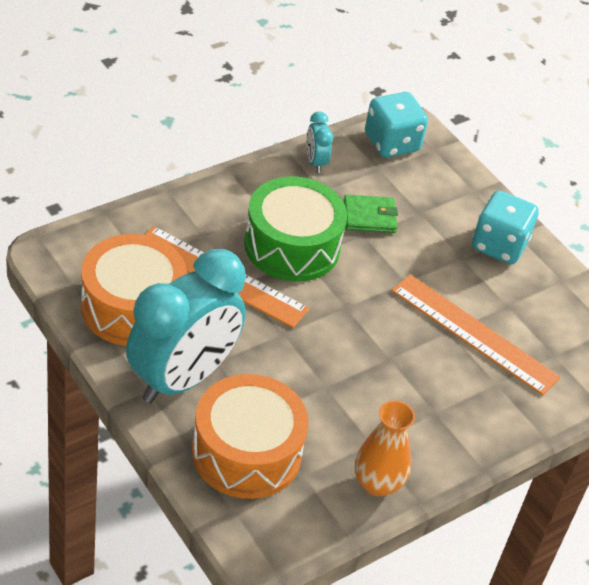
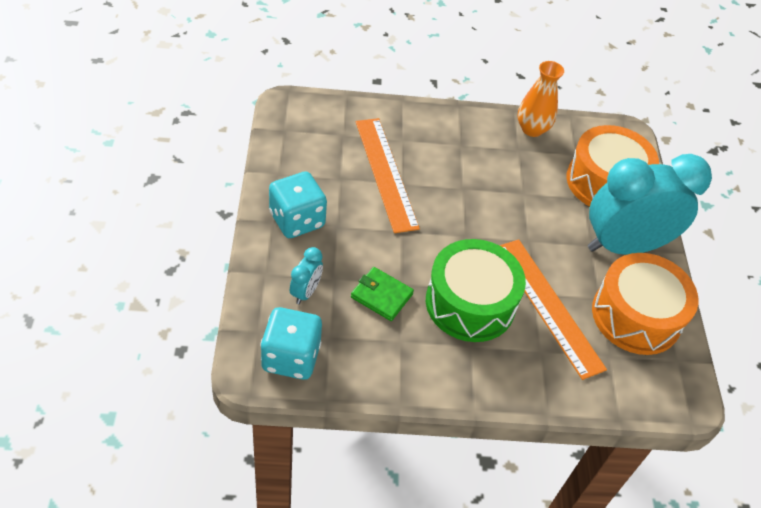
camera: 145 degrees left, 5 degrees up
turquoise clock [306,112,333,173] -> turquoise clock moved to [290,247,323,304]

